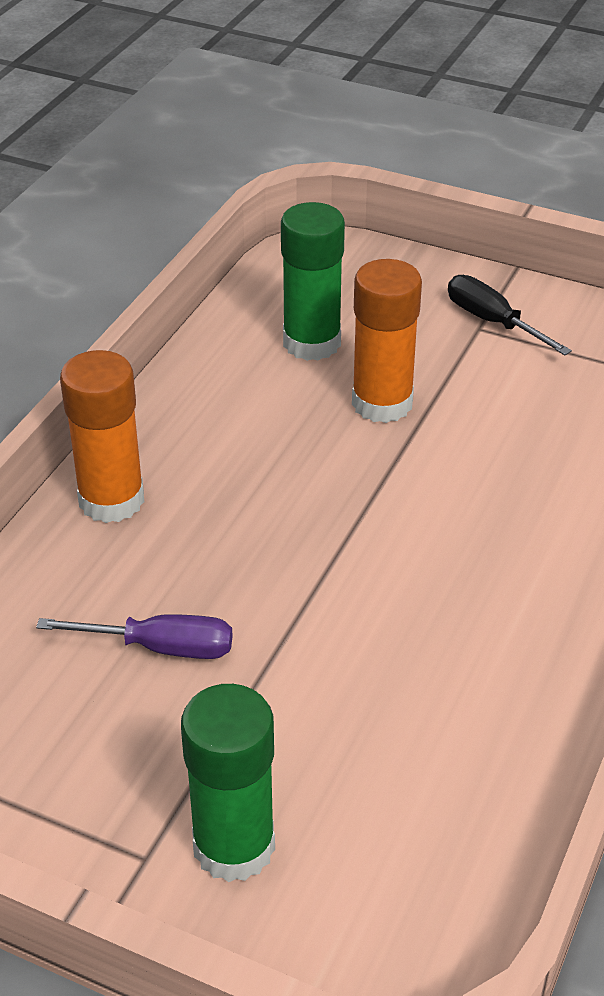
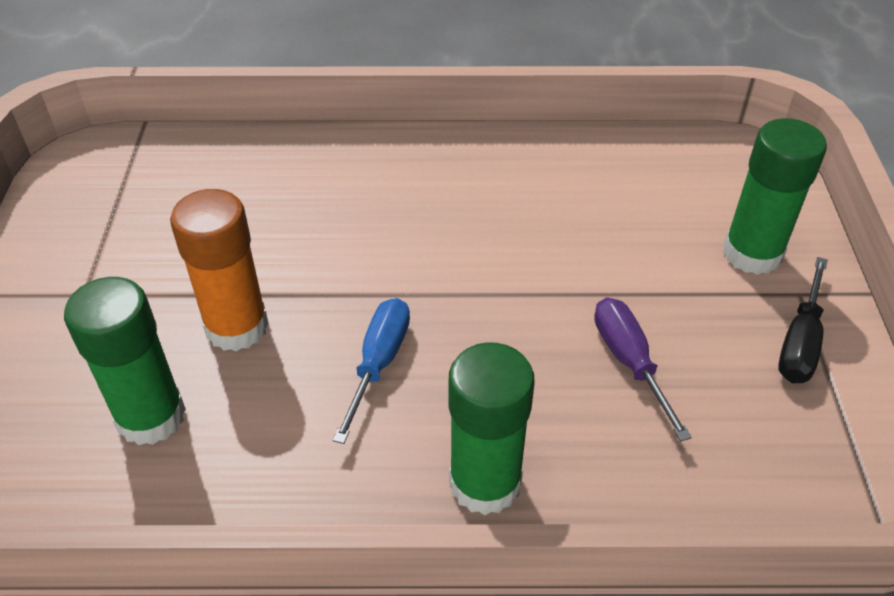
camera: 115 degrees left, 5 degrees up
orange glue stick [60,350,144,523] -> green glue stick [448,342,535,515]
black screwdriver [448,275,572,355] -> black screwdriver moved to [778,257,828,383]
none -> blue screwdriver [333,298,410,444]

